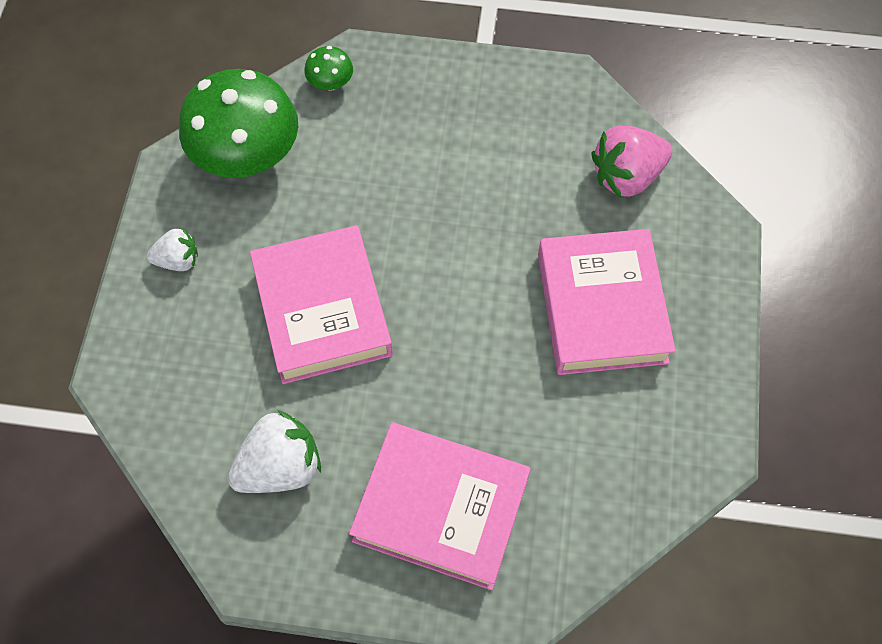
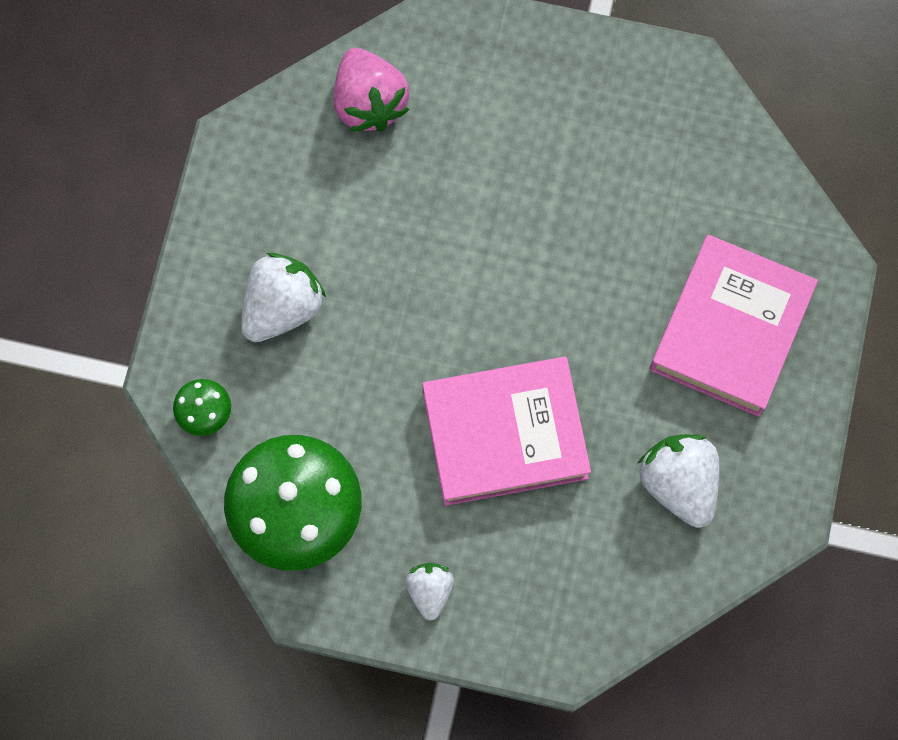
camera: 85 degrees left, 10 degrees up
pink book [538,229,676,375] -> none
none -> white strawberry [241,253,326,342]

